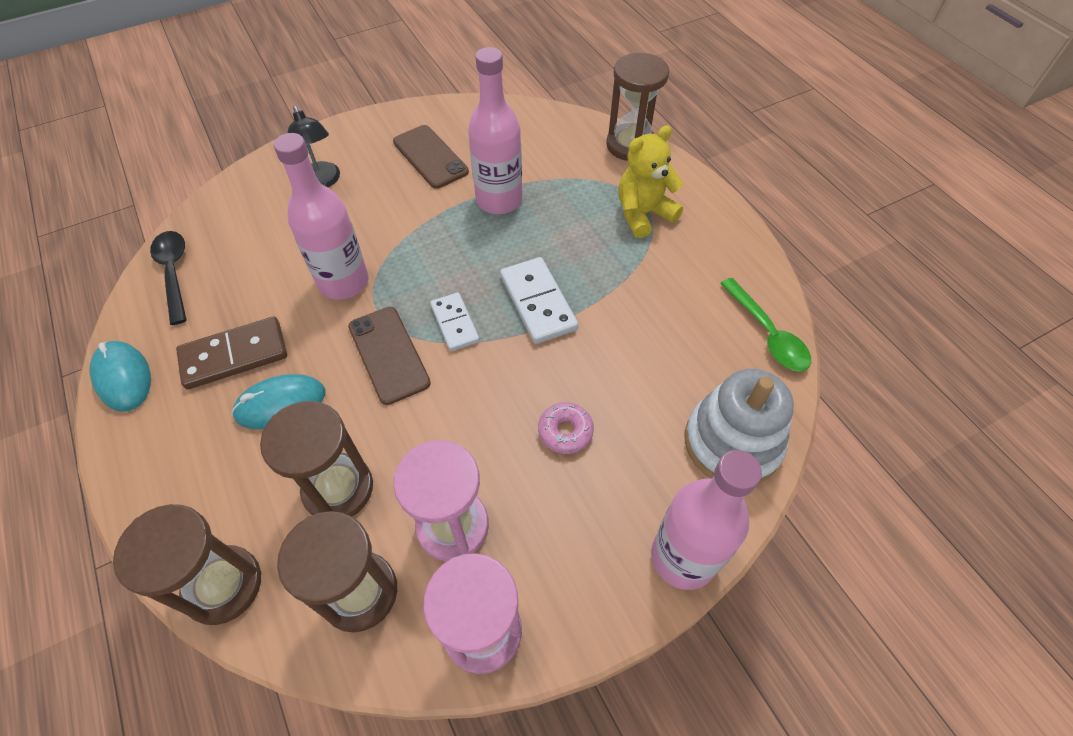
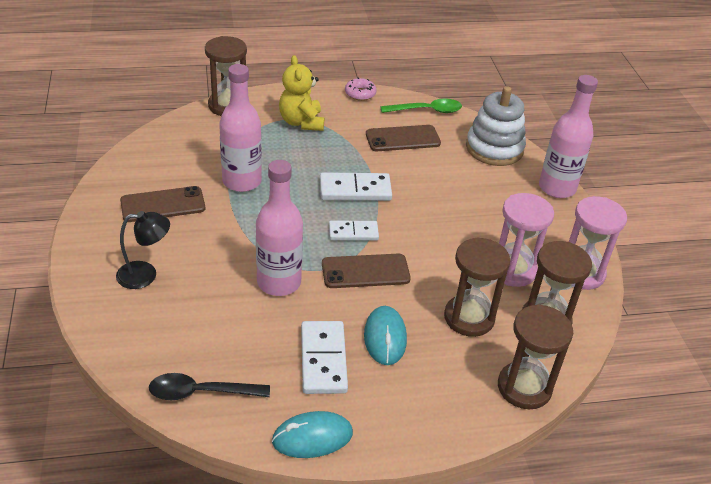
camera: 75 degrees left, 15 degrees down
brown domino [176,316,287,389] -> white domino [301,321,348,394]
pink donut [538,402,594,454] -> pink donut moved to [345,78,377,101]
none -> brown phone [366,125,441,151]

